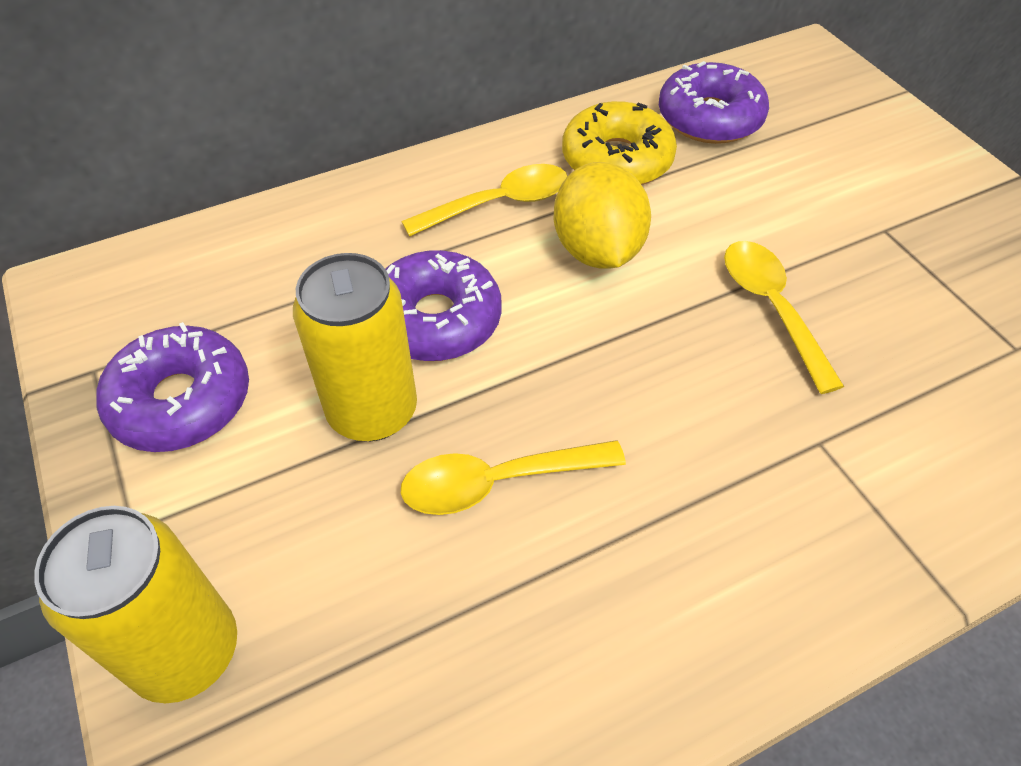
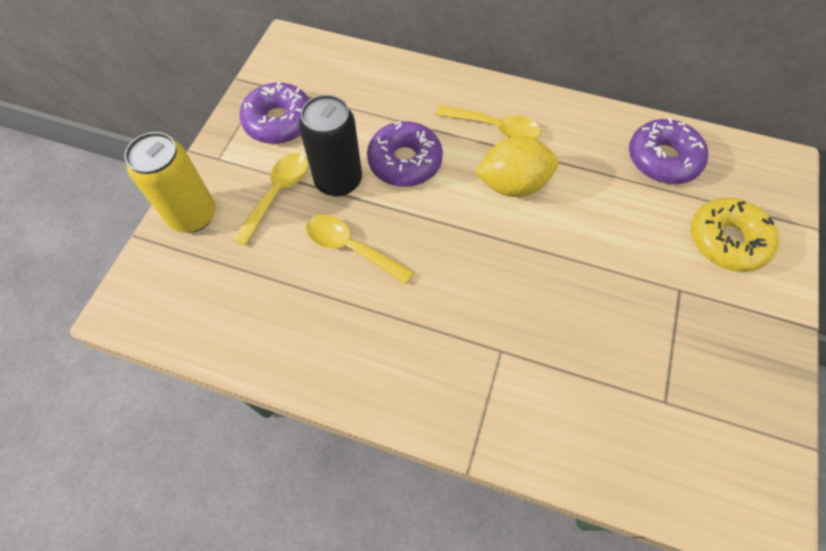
camera: 45 degrees right, 10 degrees up
yellow can [293,253,417,441] -> black can [299,95,362,197]
yellow lemon [554,162,651,269] -> yellow lemon turned 45 degrees clockwise [474,136,559,197]
yellow donut [562,101,677,185] -> yellow donut moved to [691,197,779,272]
yellow spoon [724,241,844,394] -> yellow spoon moved to [233,153,308,246]

